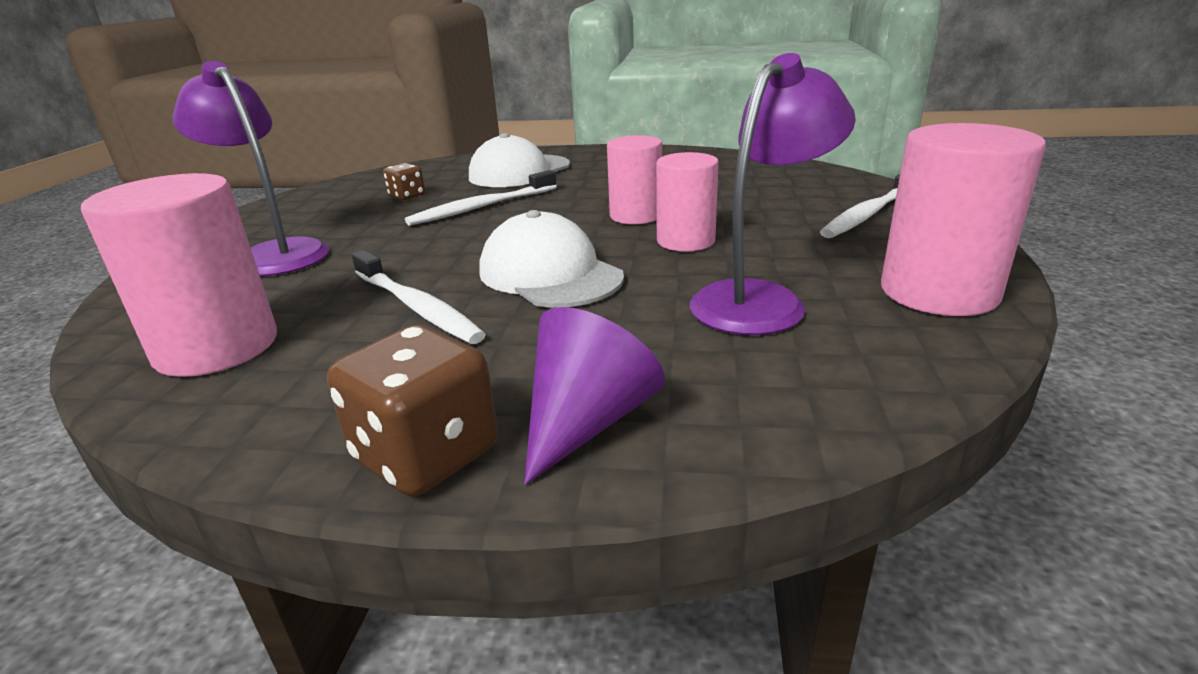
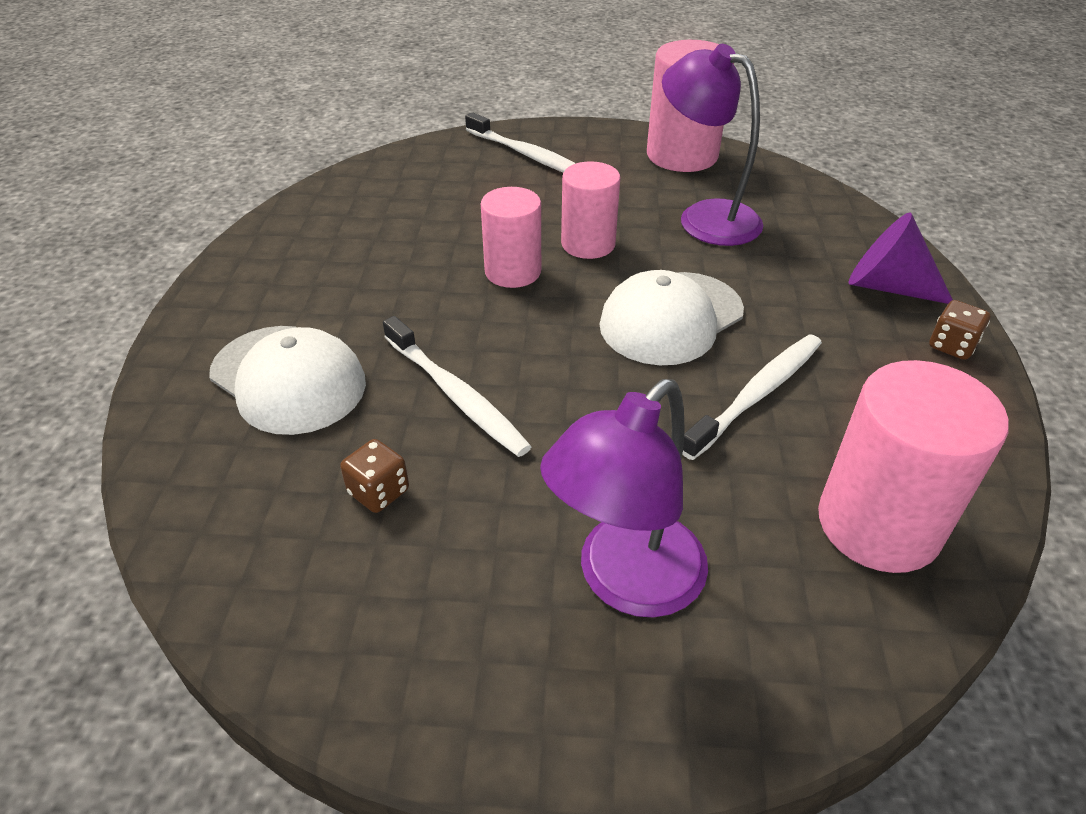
camera: 95 degrees left, 15 degrees up
brown dice [327,325,498,497] -> brown dice [929,300,990,360], size x0.56

